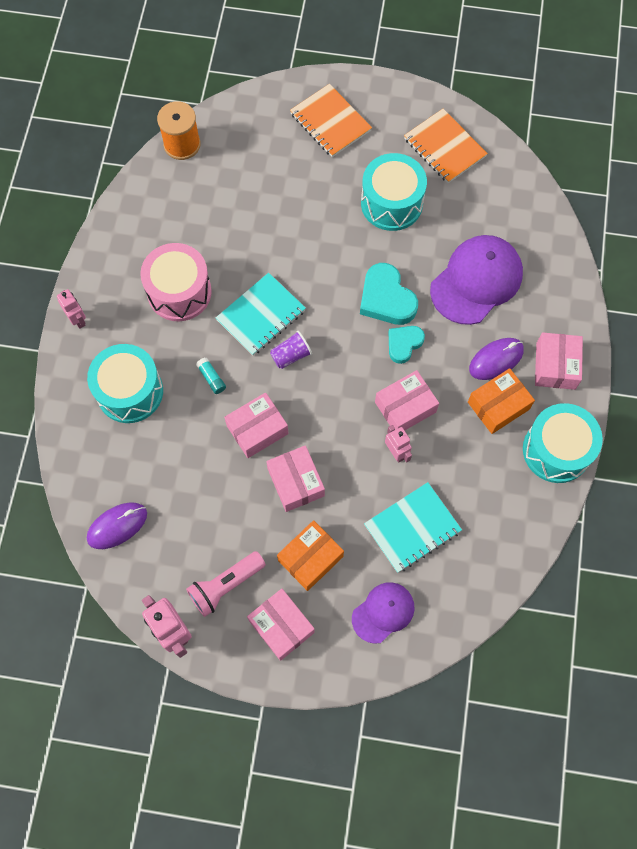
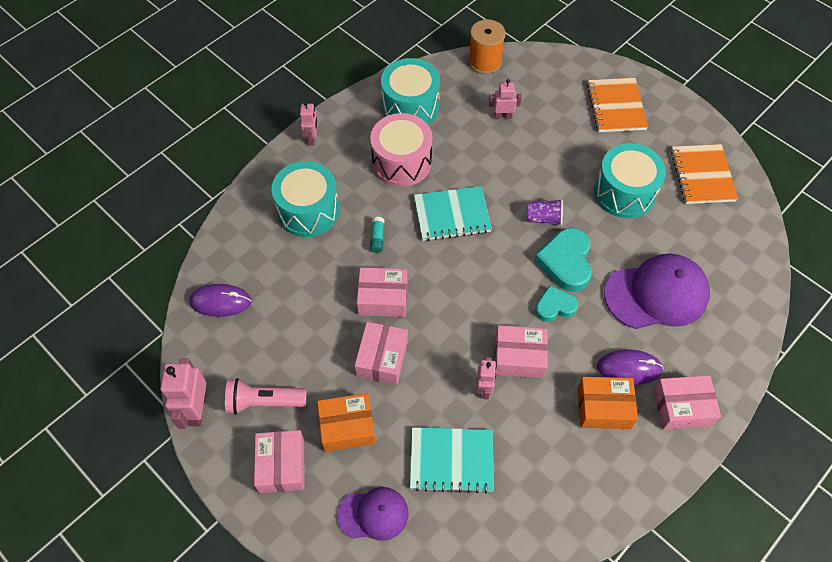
camera: 35 degrees right, 10 degrees down
purple cup [270,331,312,369] -> purple cup moved to [528,199,563,226]
turquoise drum [523,403,603,483] -> turquoise drum moved to [381,58,440,124]
pink box [535,332,583,390] -> pink box turned 45 degrees clockwise [653,375,721,430]
none -> pink robot [489,79,522,119]

